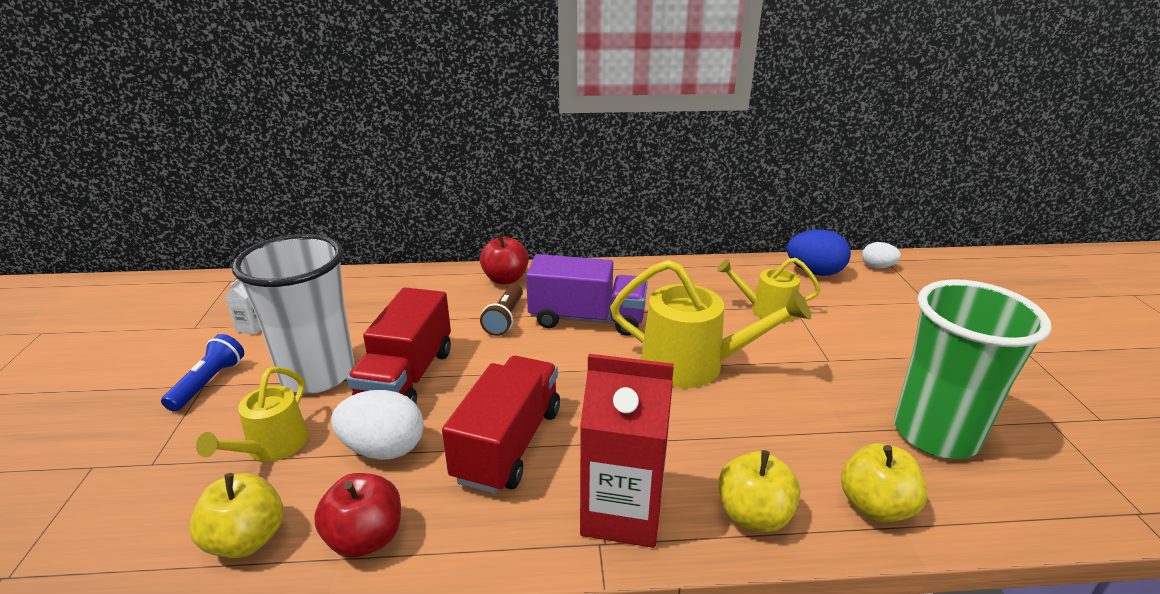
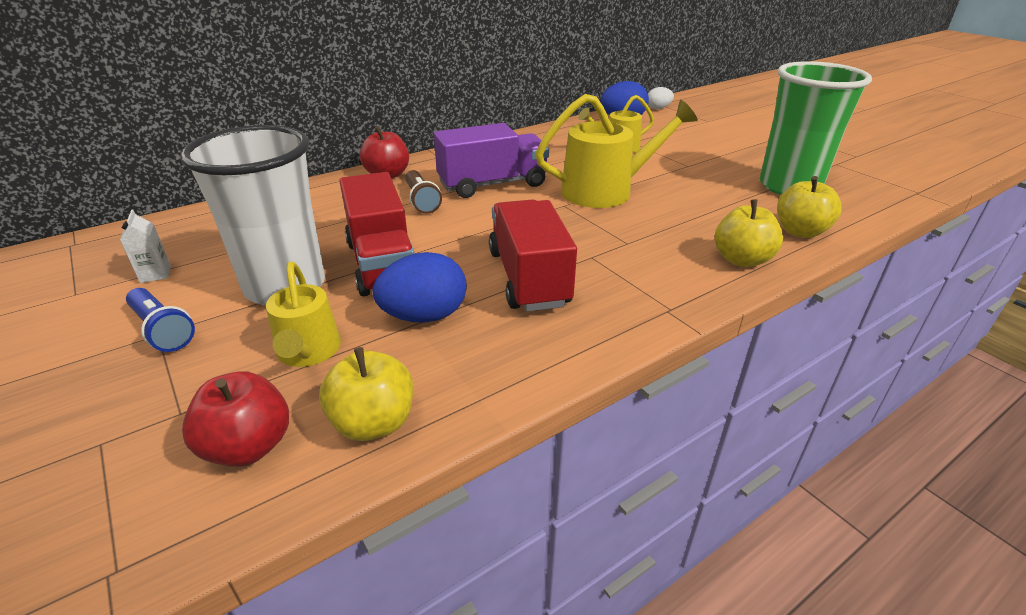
camera: 30 degrees left, 5 degrees up
blue flashlight [161,334,244,412] -> blue flashlight turned 150 degrees clockwise [126,288,195,352]
red apple [314,473,401,558] -> red apple moved to [182,372,289,467]
white egg [331,390,424,460] -> blue egg [373,252,467,323]
red carton [580,354,674,548] -> none

